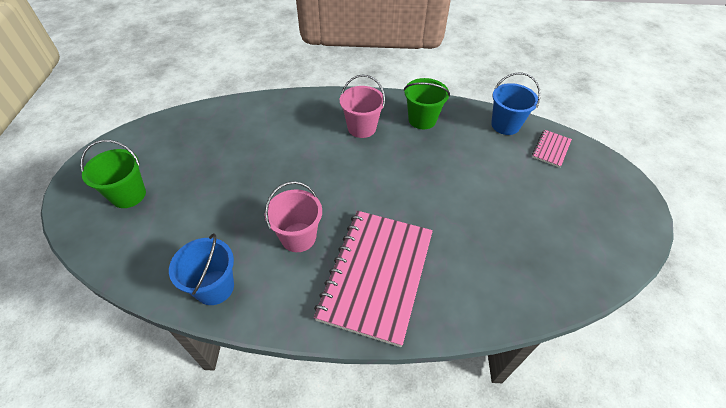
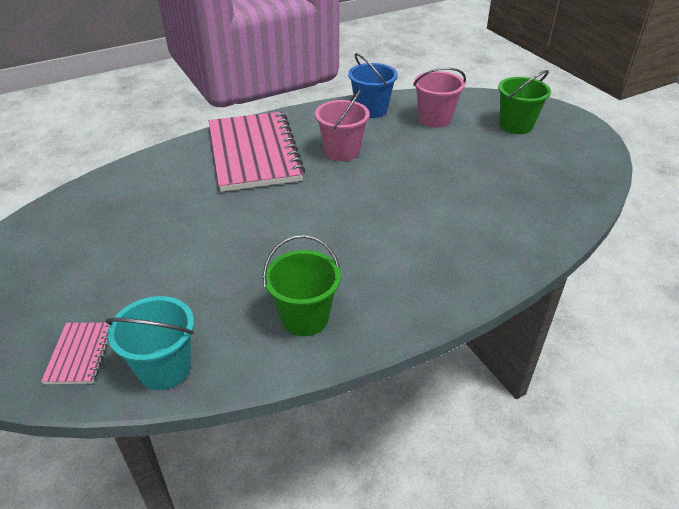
camera: 150 degrees right, 10 degrees down
pink bucket [340,75,385,138] -> pink bucket moved to [413,67,466,128]
blue bucket [491,72,541,135] -> turquoise bucket [105,296,194,390]

